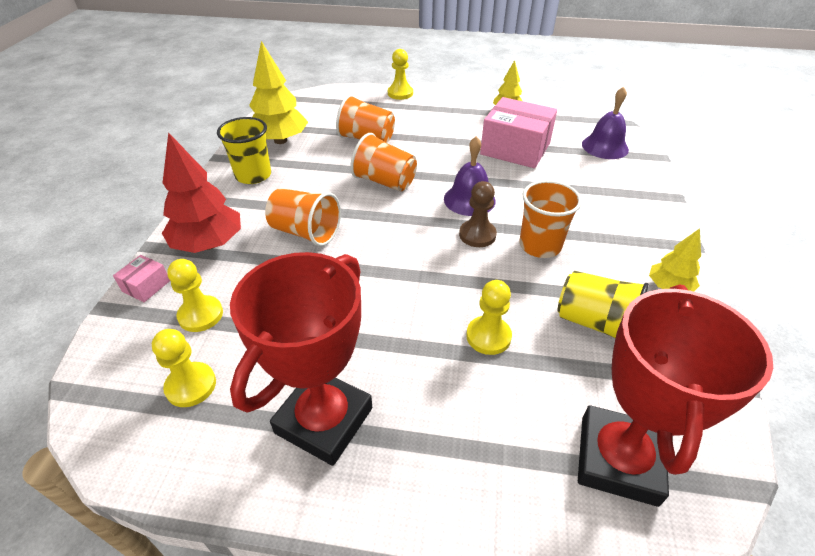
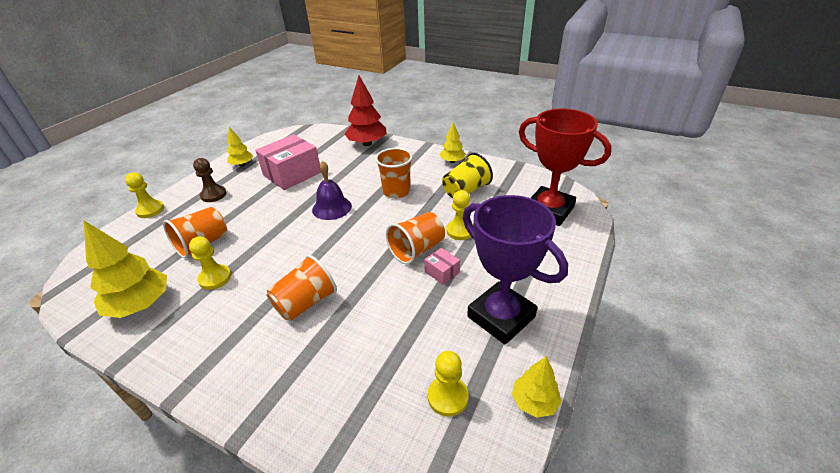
camera: 70 degrees left, 5 degrees down
pink box [113,255,170,302] -> pink box moved to [424,248,460,285]
red tree [162,132,241,253] -> red tree moved to [345,75,387,146]
yellow pawn [167,259,223,332] -> yellow pawn moved to [189,236,231,290]
yellow cup [217,117,271,184] -> none
red trophy [230,252,372,466] -> purple trophy [463,195,568,345]
orange cup [350,133,417,191] -> orange cup moved to [386,212,445,264]
brown pawn [459,181,497,247] -> brown pawn moved to [193,158,227,202]
purple bell [582,87,629,159] -> none
none -> yellow tree [512,356,561,418]

